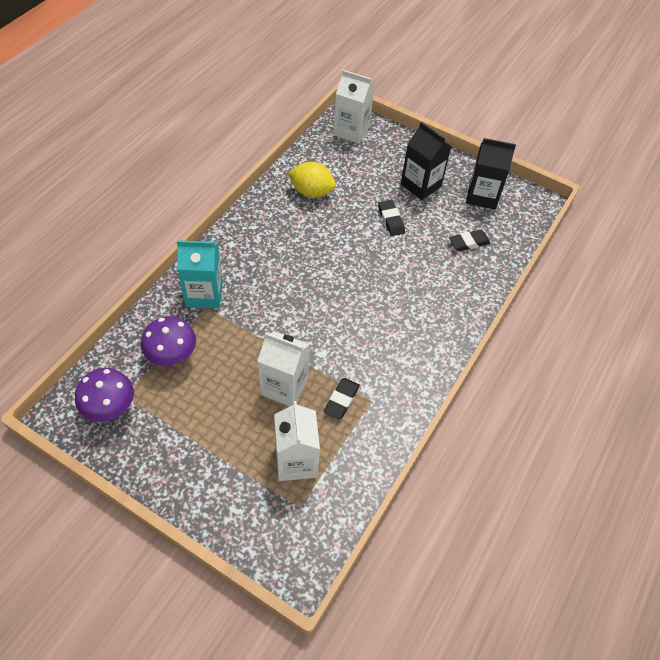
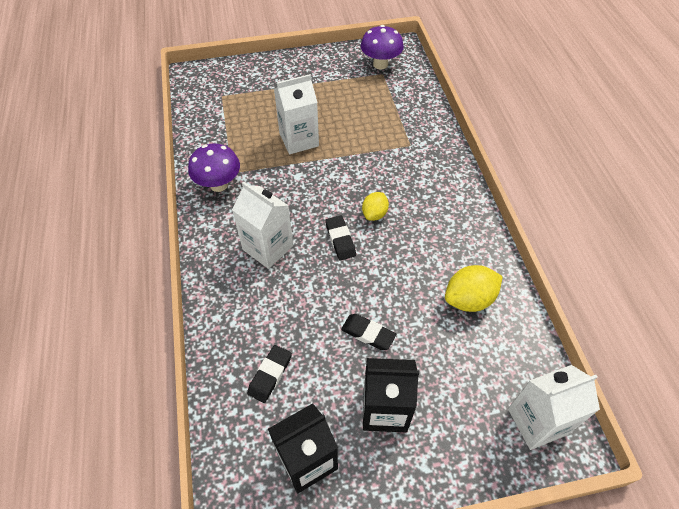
camera: 140 degrees right, 0 degrees up
purple mushroom [141,316,196,366] -> purple mushroom moved to [188,143,240,192]
turquoise carton [177,240,223,308] -> none
white carton [274,401,320,481] -> white carton moved to [232,181,293,269]
black eraser [324,378,360,419] -> black eraser moved to [325,215,356,260]
none -> yellow lemon [362,192,389,221]

